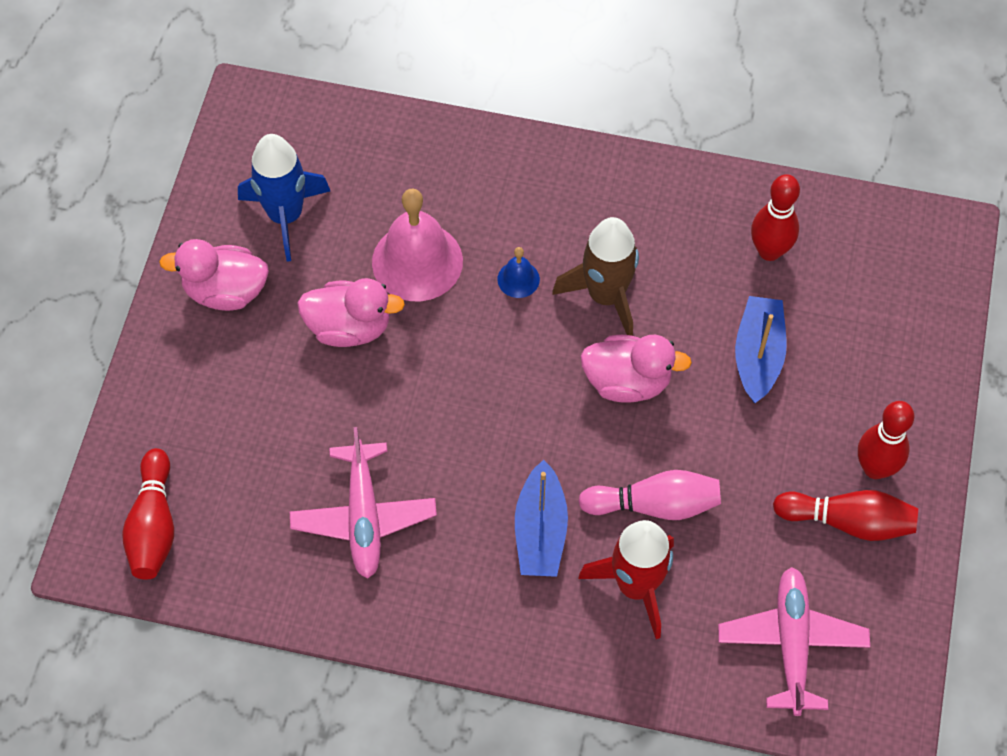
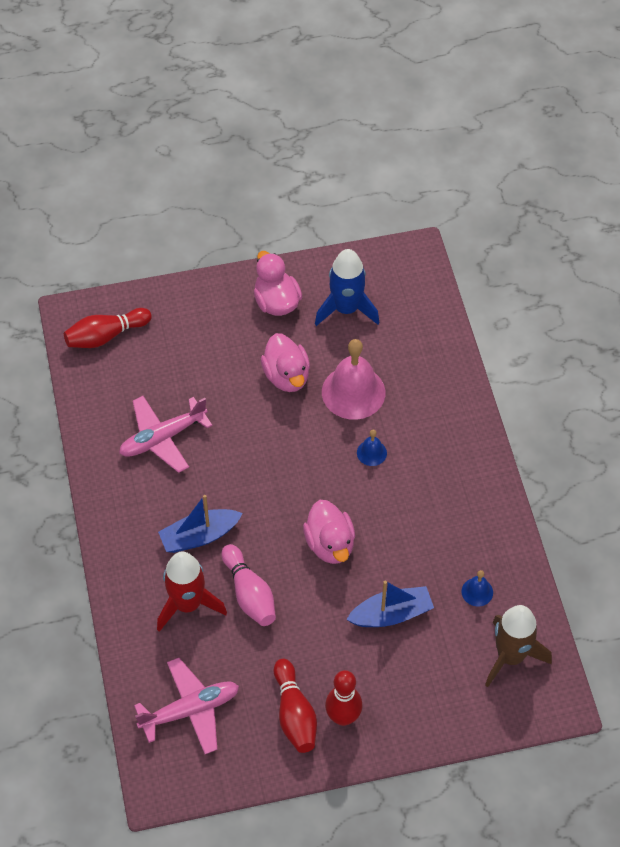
camera: 65 degrees right, 5 degrees down
brown rocket [552,217,639,336] -> brown rocket moved to [485,605,552,687]
red bowling pin [751,174,800,261] -> blue bell [462,570,493,607]

